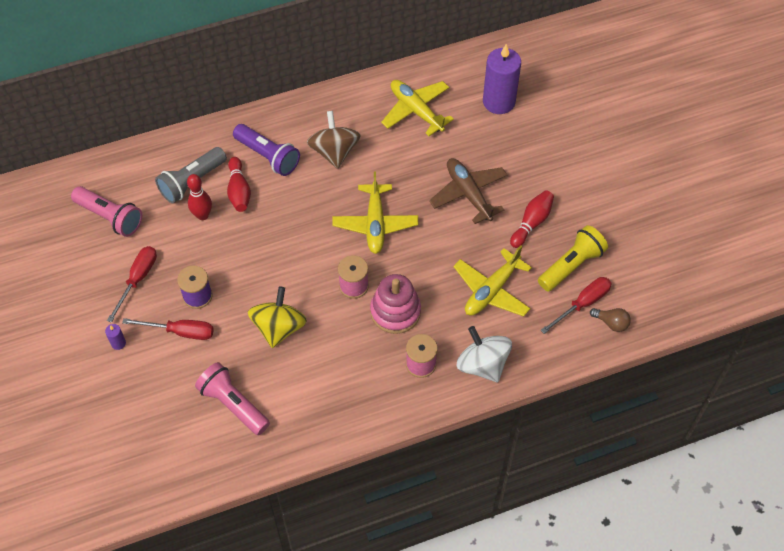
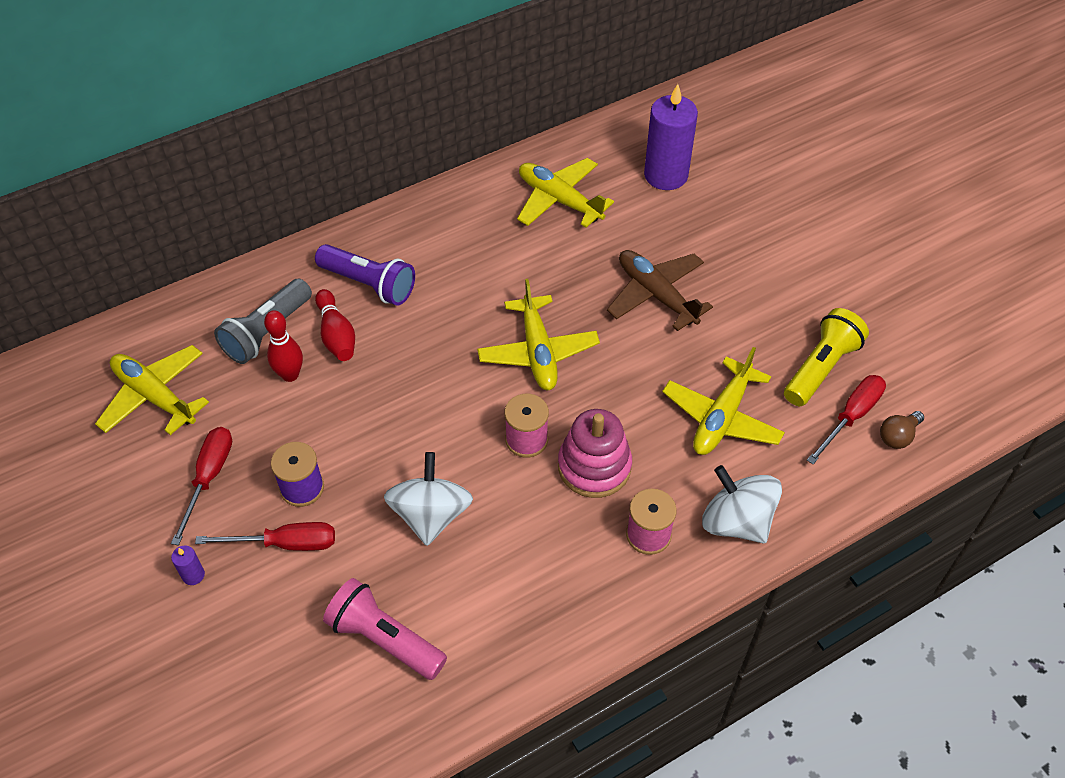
camera: 10 degrees left, 5 degrees down
pink flashlight [71,186,142,237] -> yellow plane [95,345,209,435]
yellow spinning top [248,286,307,348] -> white spinning top [384,452,473,546]
brown spinning top [307,111,361,169] -> none
red bowling pin [510,190,554,248] -> none
brown light bulb [590,308,631,332] -> brown light bulb turned 120 degrees clockwise [880,411,924,449]

